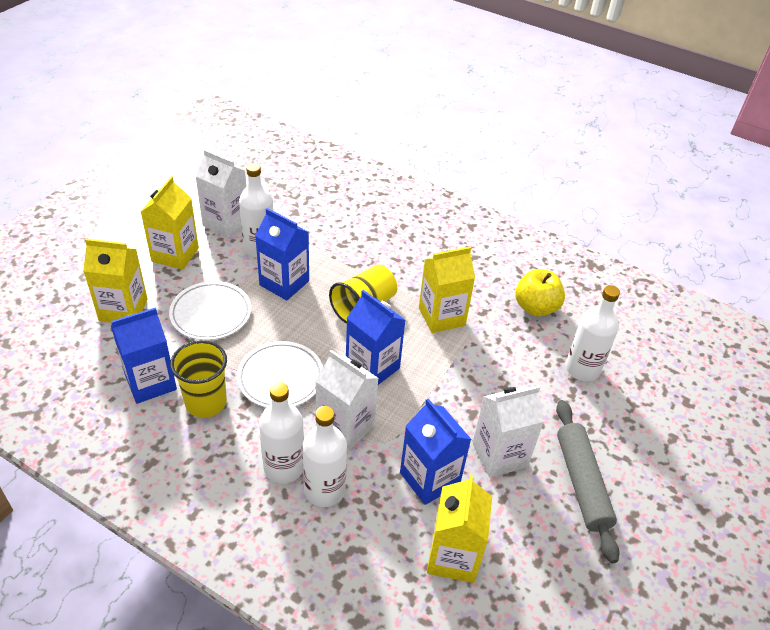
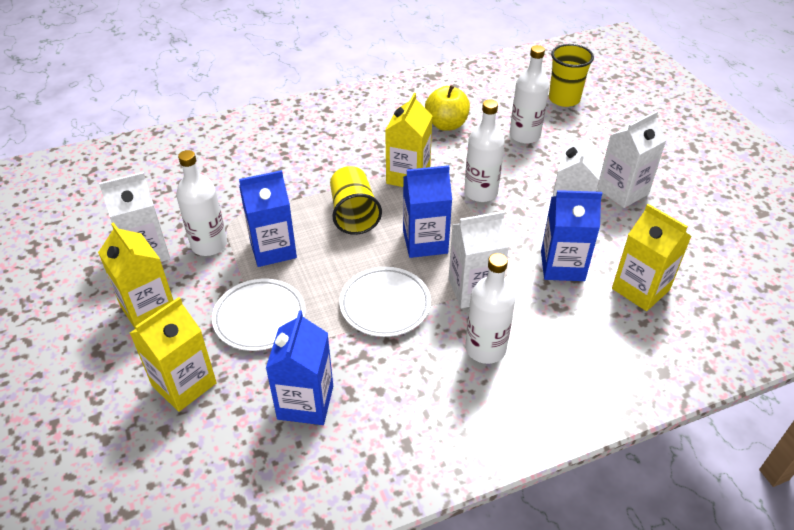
camera: 50 degrees left, 0 degrees up
yellow cup [170,340,227,418] -> yellow cup moved to [549,44,594,107]
white bottle [302,406,347,507] -> white bottle moved to [464,100,505,202]
grey rolling pin [556,400,620,563] -> white carton [597,111,667,208]

